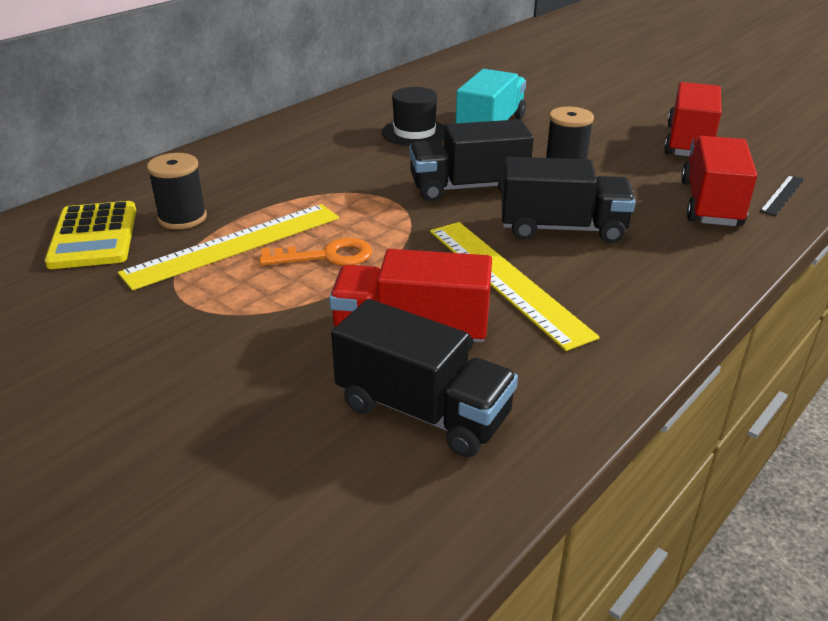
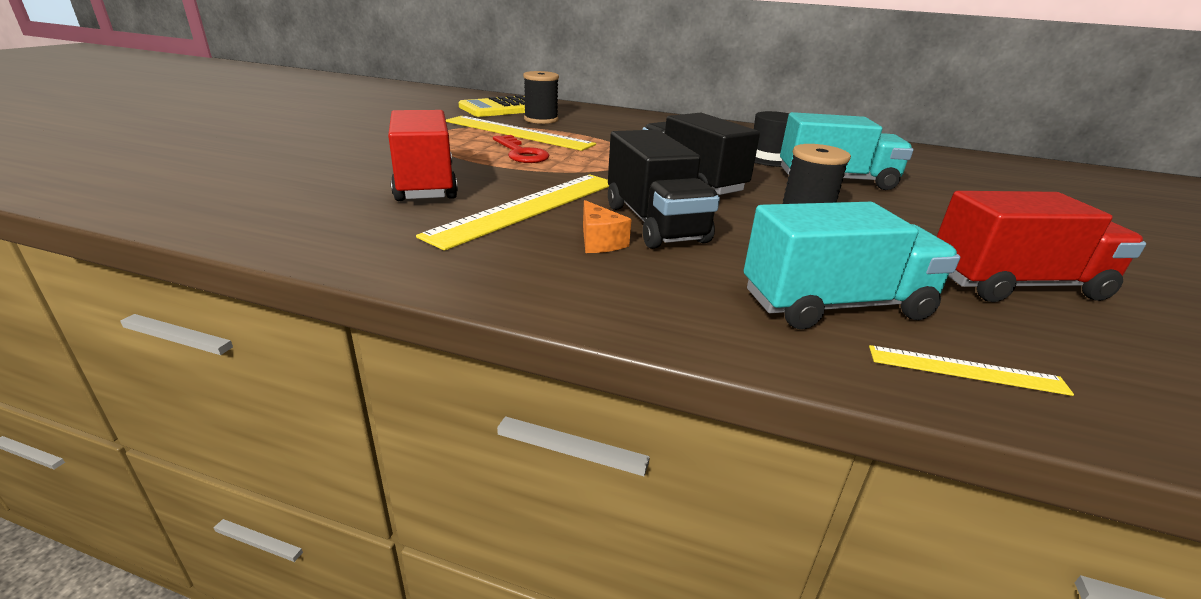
camera: 65 degrees right, 5 degrees down
orange key [259,238,372,266] -> red key [493,135,550,163]
black truck [331,299,518,457] -> none
red truck [681,136,757,226] -> turquoise truck [744,202,960,329]
black ruler [760,175,804,216] -> yellow ruler [869,345,1074,396]
none -> orange cheese [583,200,632,253]

